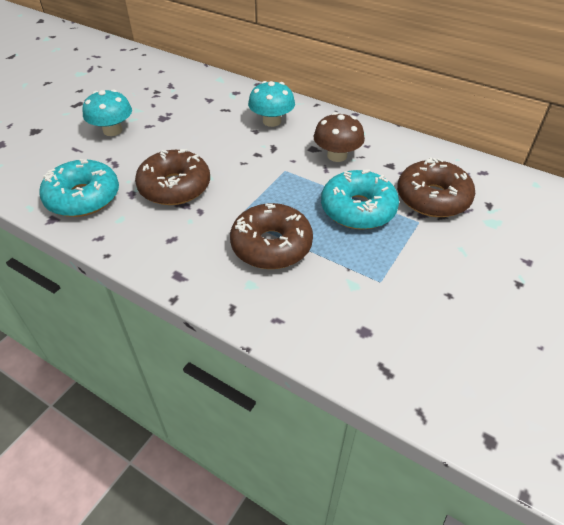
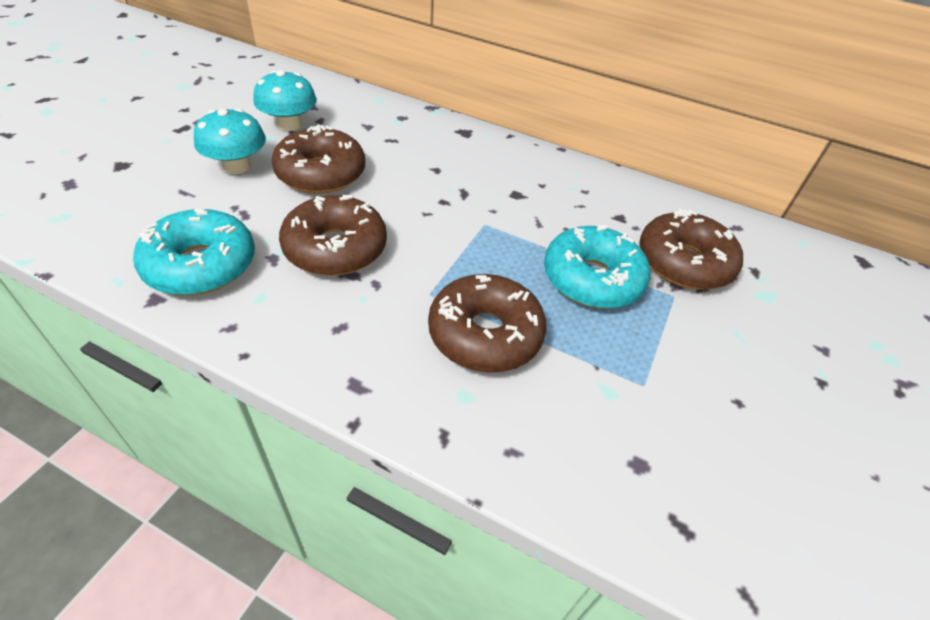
camera: 10 degrees left, 0 degrees up
turquoise mushroom [248,81,295,127] -> turquoise mushroom moved to [253,70,317,131]
brown mushroom [314,112,365,162] -> none
none -> brown donut [271,125,365,193]

